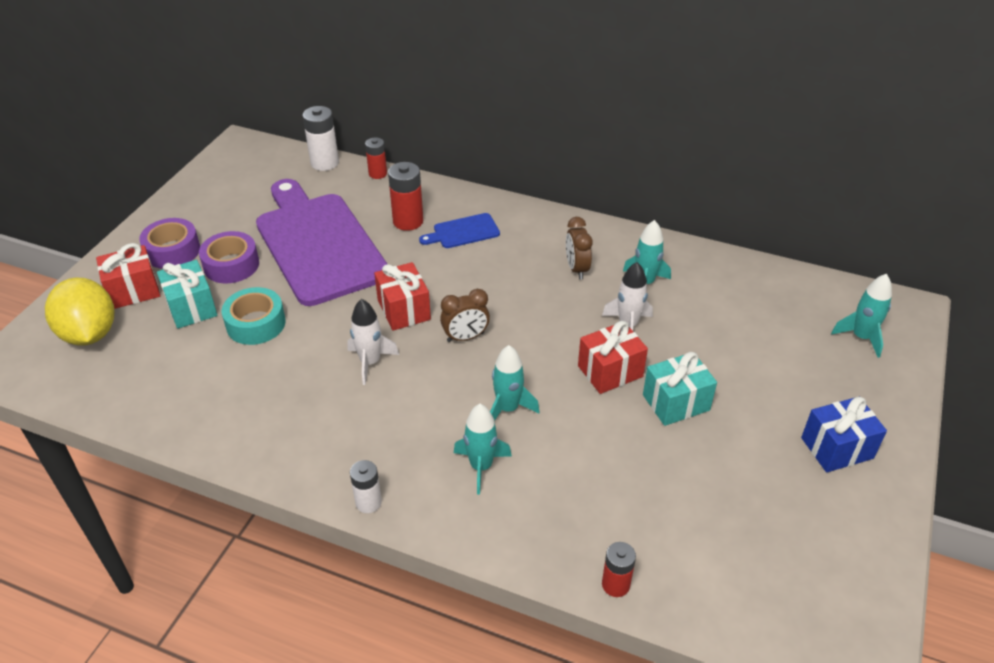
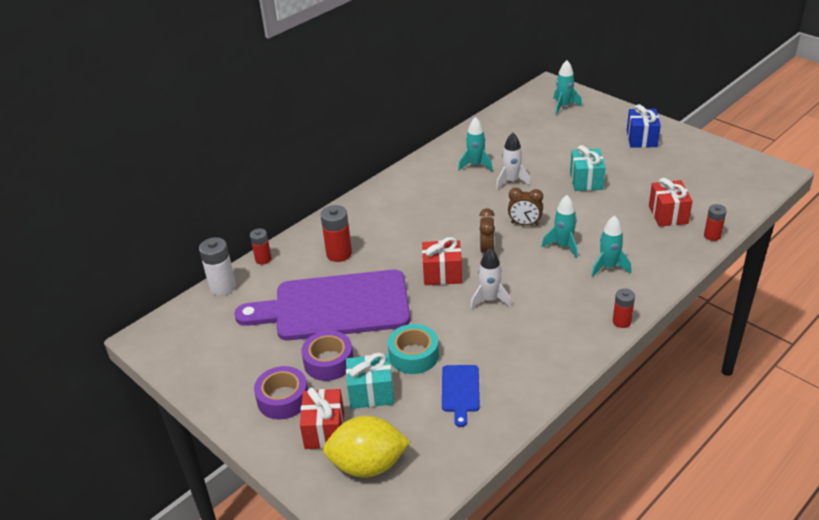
camera: 65 degrees left, 5 degrees down
white battery [350,460,382,513] -> red battery [613,288,635,328]
blue cutting board [419,213,500,248] -> blue cutting board moved to [442,365,480,427]
brown clock [566,217,592,279] -> brown clock moved to [508,188,543,226]
red gift [578,321,648,394] -> red gift moved to [649,178,692,227]

